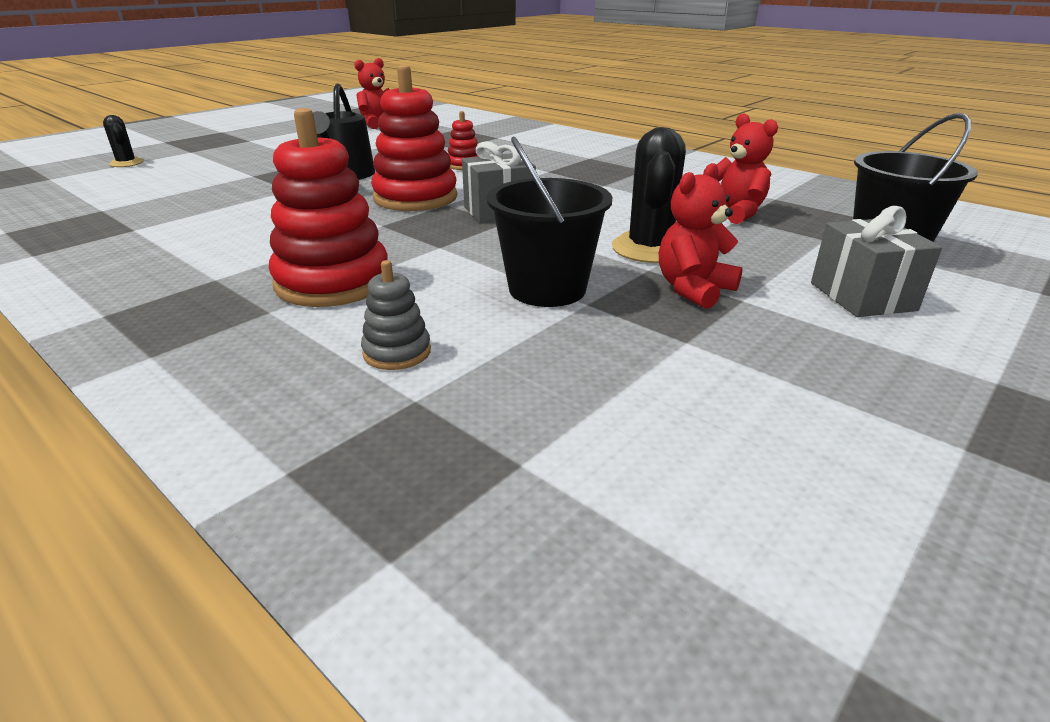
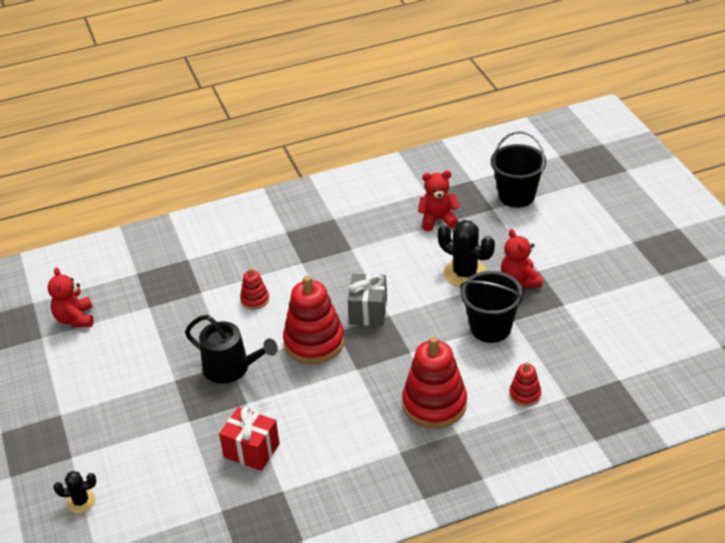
camera: 60 degrees left, 10 degrees up
grey stacking toy [361,260,431,370] -> red stacking toy [509,362,541,406]
grey gift [811,206,942,317] -> none
none -> red gift [219,406,280,471]

